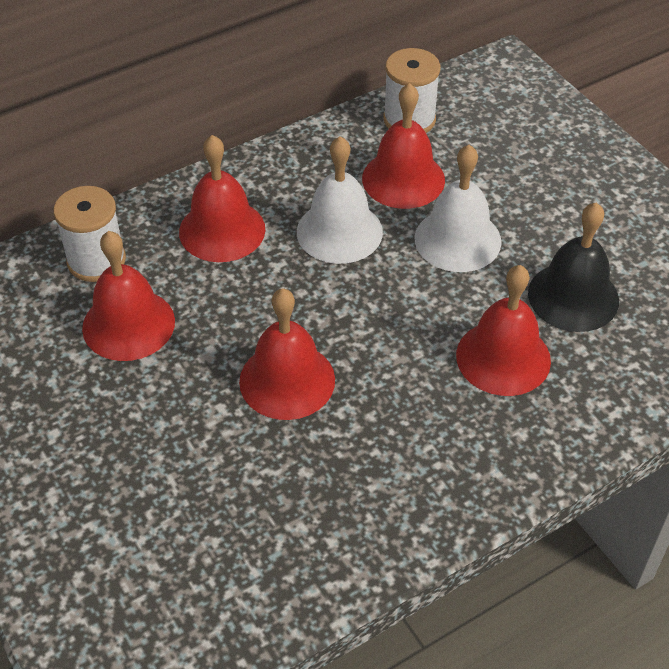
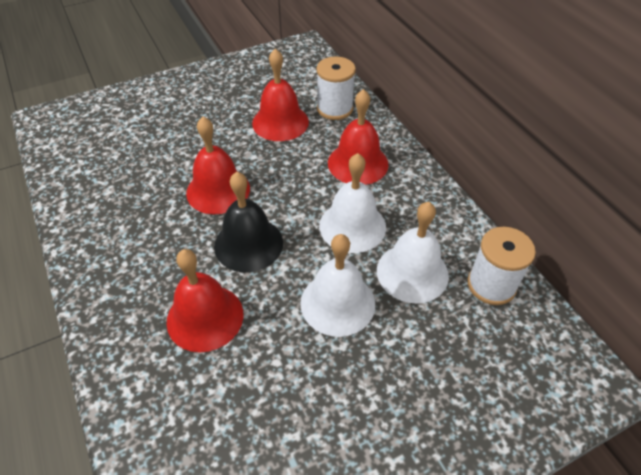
camera: 95 degrees right, 0 degrees up
red bell [362,83,445,209] -> white bell [377,202,449,304]
black bell [528,202,619,332] -> black bell moved to [214,172,283,272]

